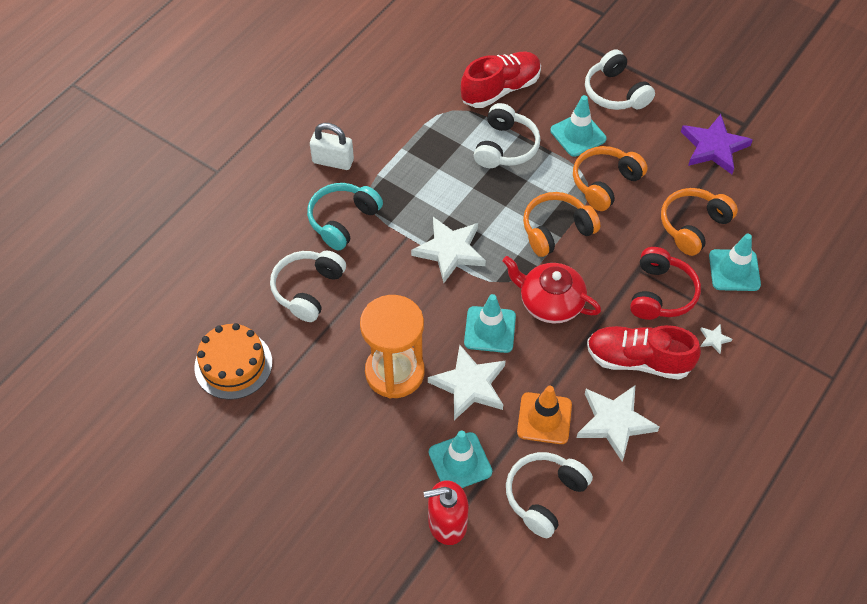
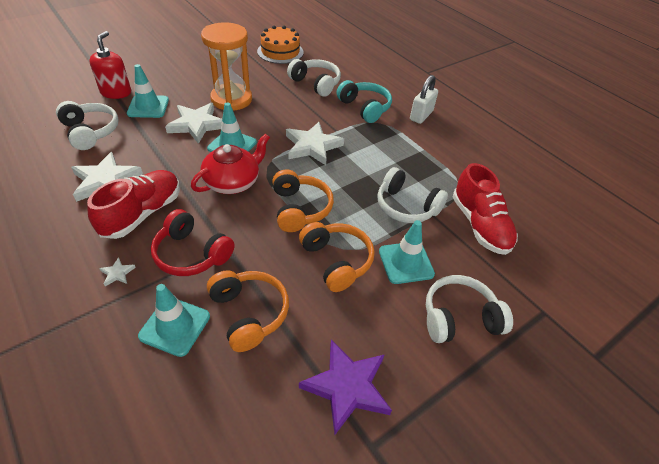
camera: 105 degrees right, 10 degrees down
orange traffic cone [517,386,572,444] -> none

